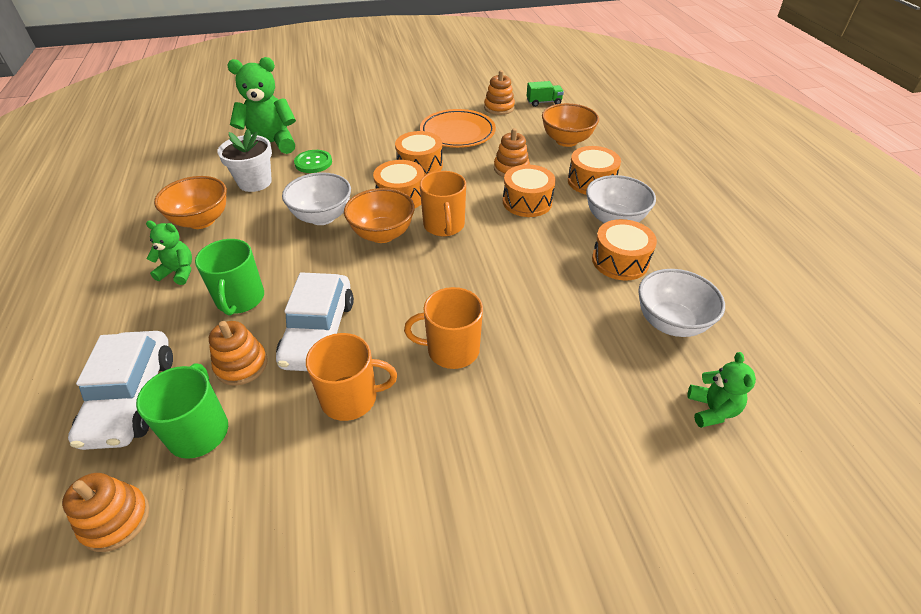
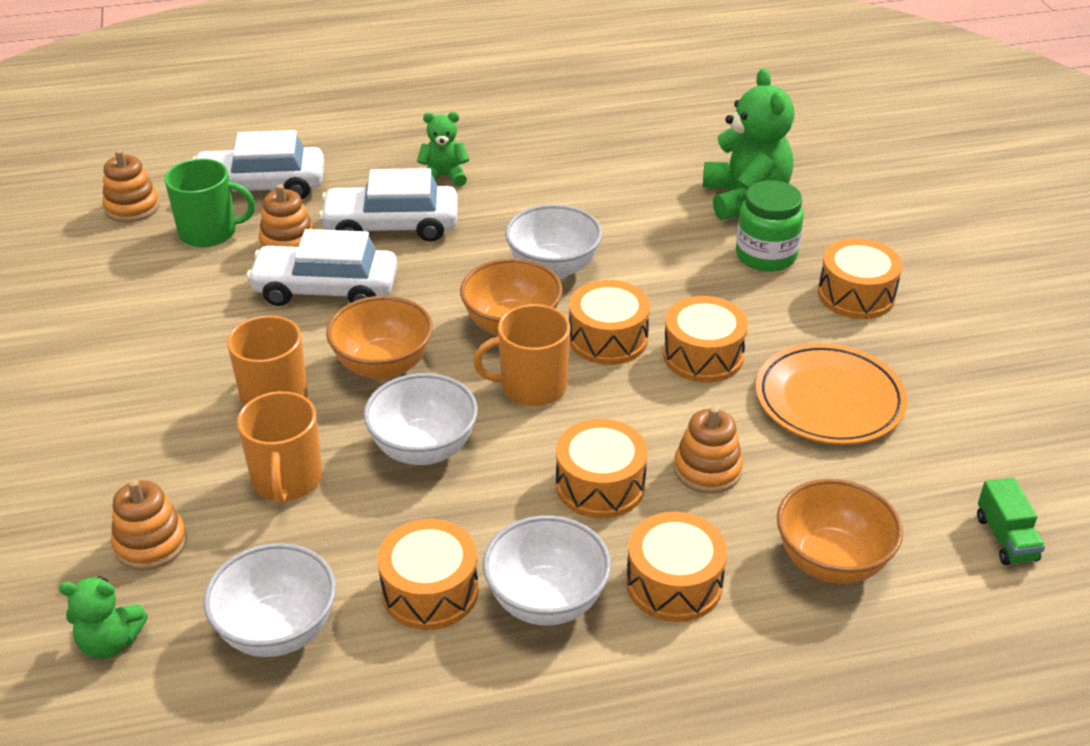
camera: 90 degrees right, 5 degrees down
green teddy bear [146,221,192,285] -> green teddy bear turned 105 degrees counterclockwise [417,112,469,187]
orange bowl [154,176,227,229] -> orange bowl moved to [326,296,433,380]
green mug [195,239,264,316] -> white car [319,168,458,242]
white flower pot [217,129,272,192] -> none
green button [294,150,332,173] -> none
orange mug [306,333,397,421] -> orange mug moved to [237,391,323,504]
orange stacking toy [484,70,515,115] -> orange stacking toy moved to [111,479,187,570]
none -> white bowl [363,373,478,465]
none -> green jar [736,180,804,272]
none -> orange drum [818,238,902,319]

